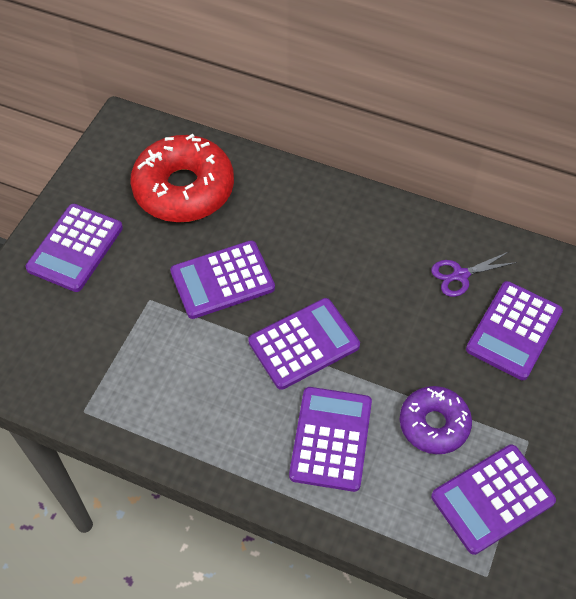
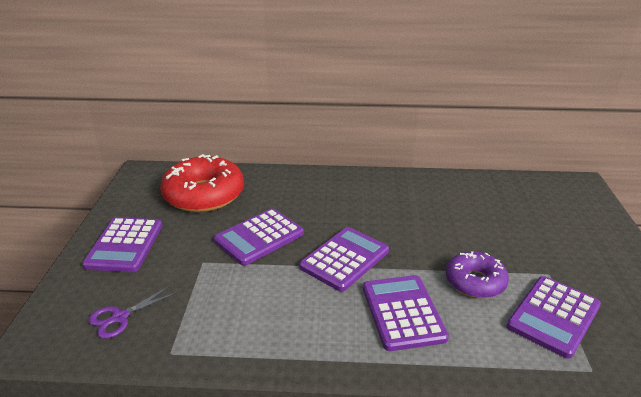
camera: 20 degrees left, 25 degrees down
purple scissors [431,252,517,297] -> purple scissors moved to [88,286,176,339]
purple calculator [466,281,563,380] -> none

